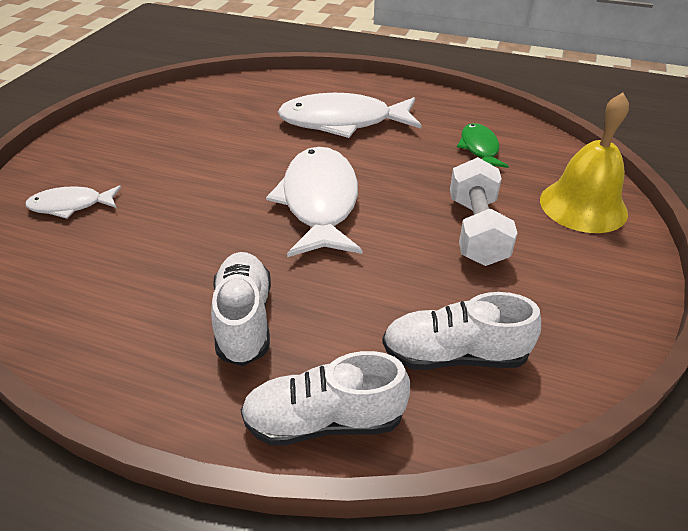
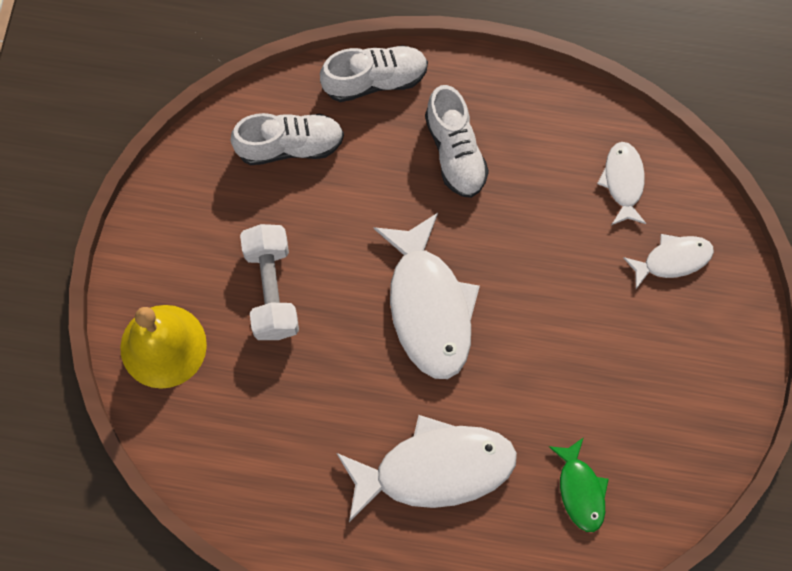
camera: 170 degrees right, 30 degrees up
green fish [457,123,509,168] -> green fish moved to [549,437,609,532]
none -> white fish [597,142,647,225]

